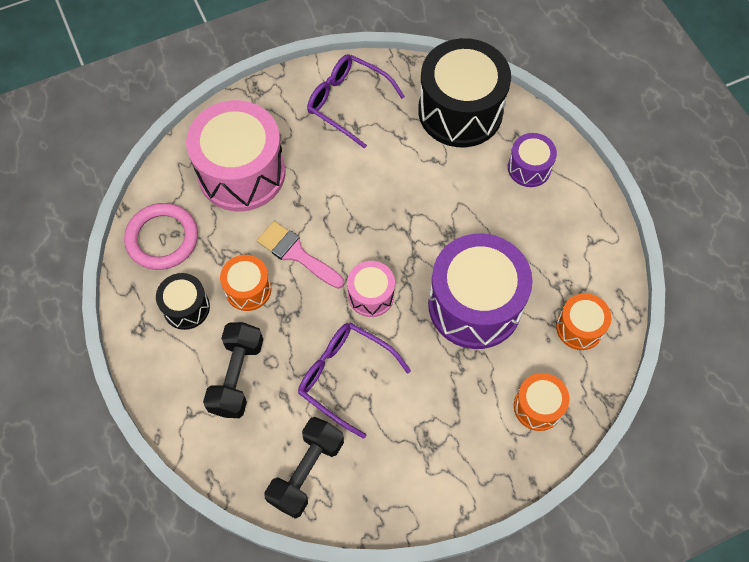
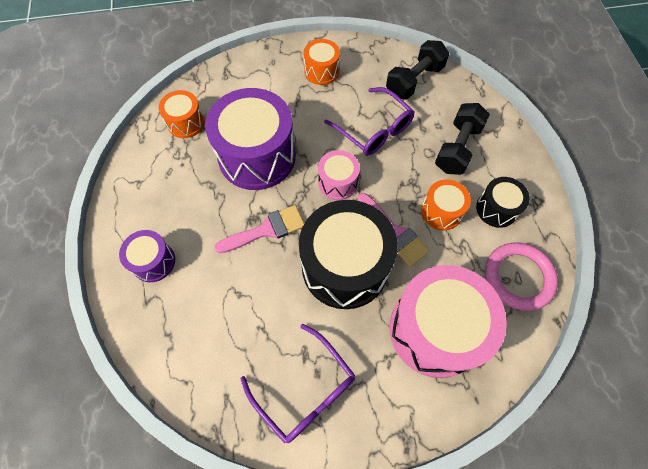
camera: 165 degrees left, 0 degrees up
black drum [418,38,511,147] -> black drum moved to [299,200,398,309]
orange drum [514,373,569,431] -> orange drum moved to [304,39,340,85]
none -> pink brush [214,205,304,253]

